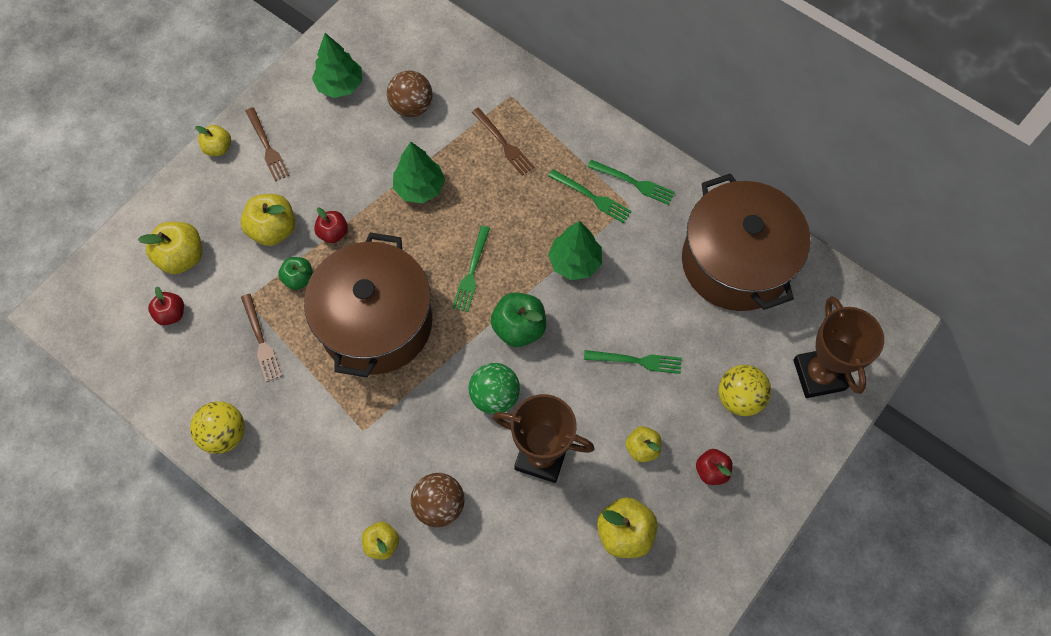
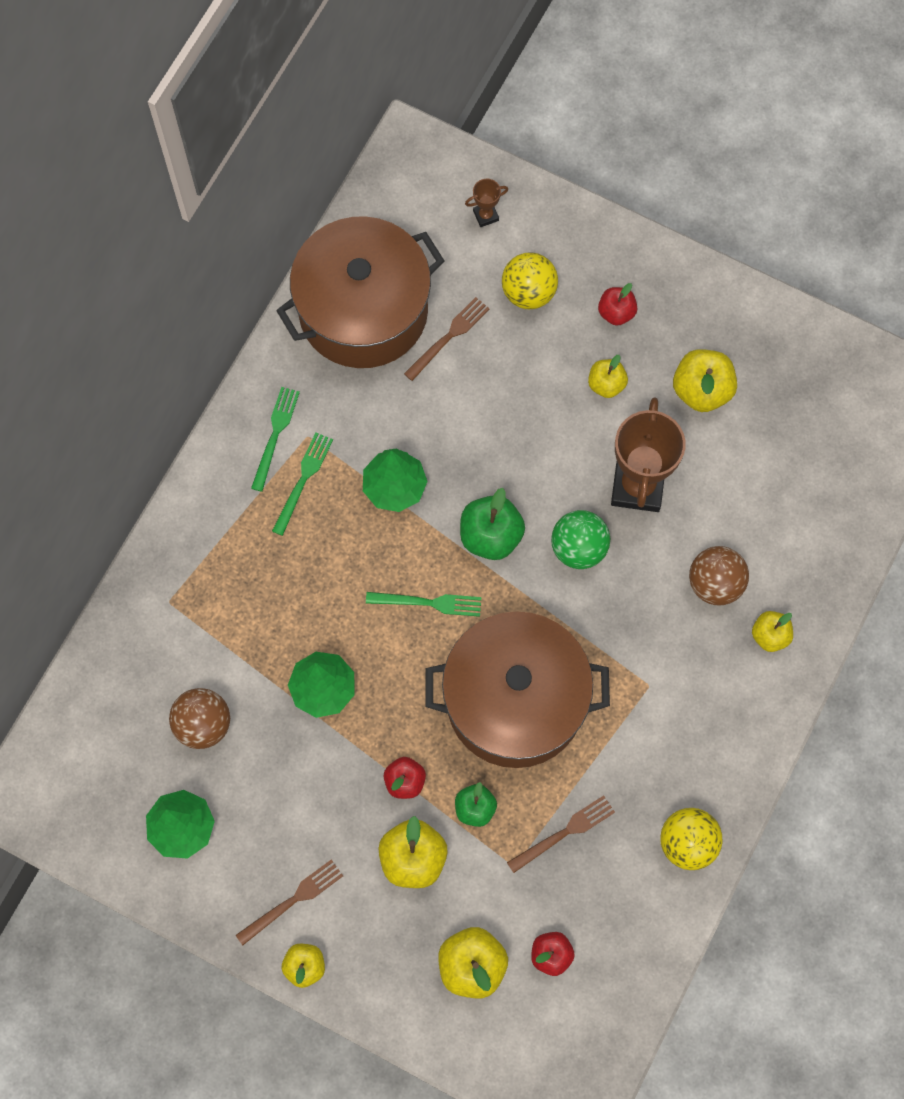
camera: 100 degrees left, 5 degrees up
brown fork [471,108,535,176] -> brown fork moved to [404,297,490,381]
green fork [584,350,682,374] -> none
brown trophy [793,296,884,398] -> brown trophy [465,179,508,227], size x0.43

